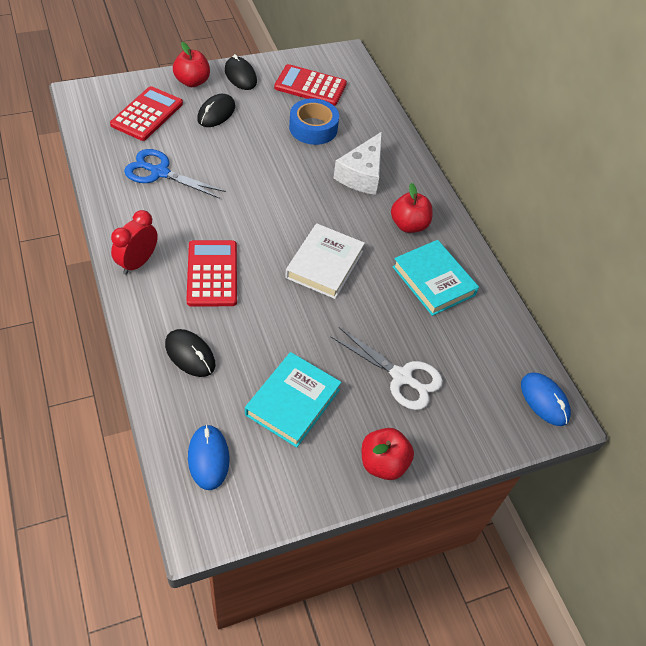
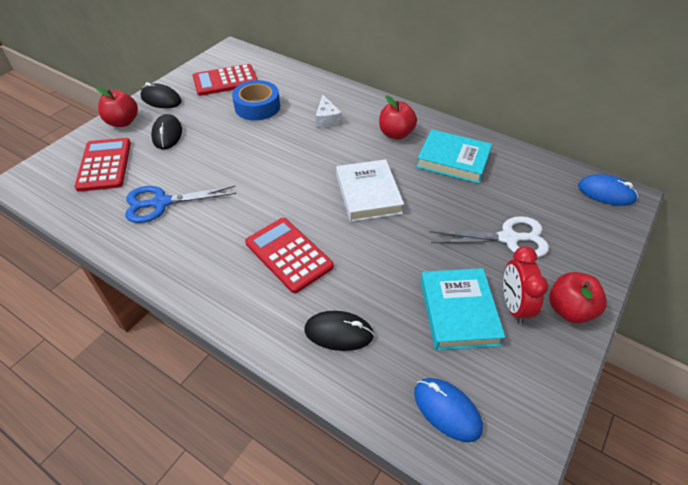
camera: 30 degrees left, 5 degrees down
red clock [111,210,158,275] -> red clock moved to [503,246,548,325]
white cheese [333,132,382,195] -> white cheese [316,94,342,127], size x0.61

